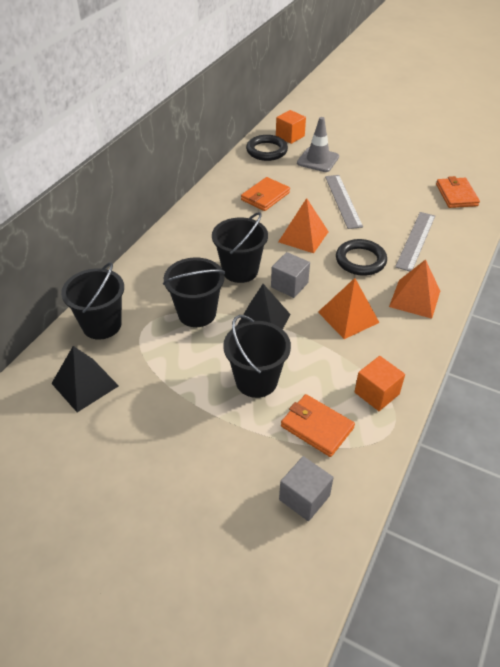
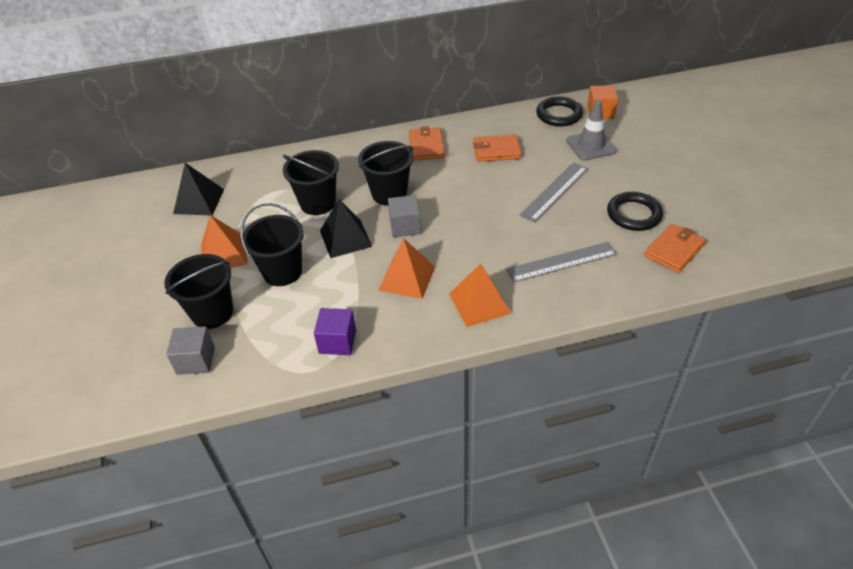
camera: 50 degrees right, 0 degrees up
black bucket [61,262,124,340] -> black bucket moved to [164,254,233,329]
orange pyramid [278,198,329,253] -> orange pyramid moved to [201,215,248,268]
orange wallet [281,394,355,457] -> orange wallet moved to [409,126,445,161]
black ring [336,239,387,276] -> black ring moved to [607,192,663,231]
orange cube [355,356,405,411] -> purple cube [314,308,356,355]

